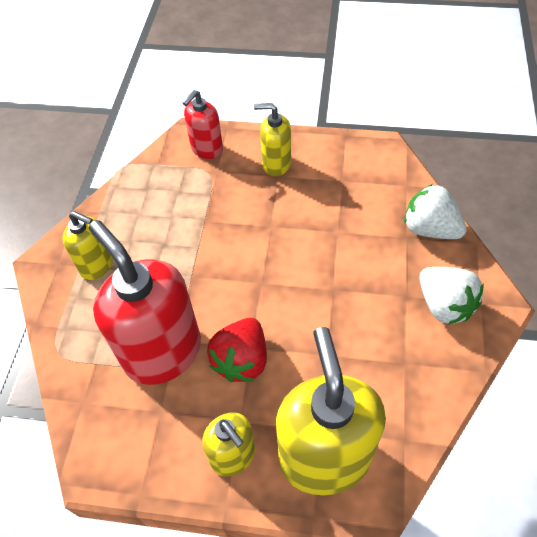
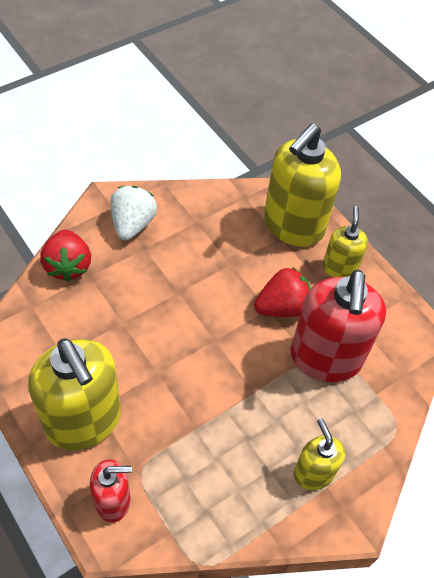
camera: 140 degrees left, 0 degrees up
yellow soap dispenser [254,103,291,176] -> yellow soap dispenser [28,338,121,450], size x1.89
white strawberry [404,184,467,239] -> red strawberry [40,230,91,282]

